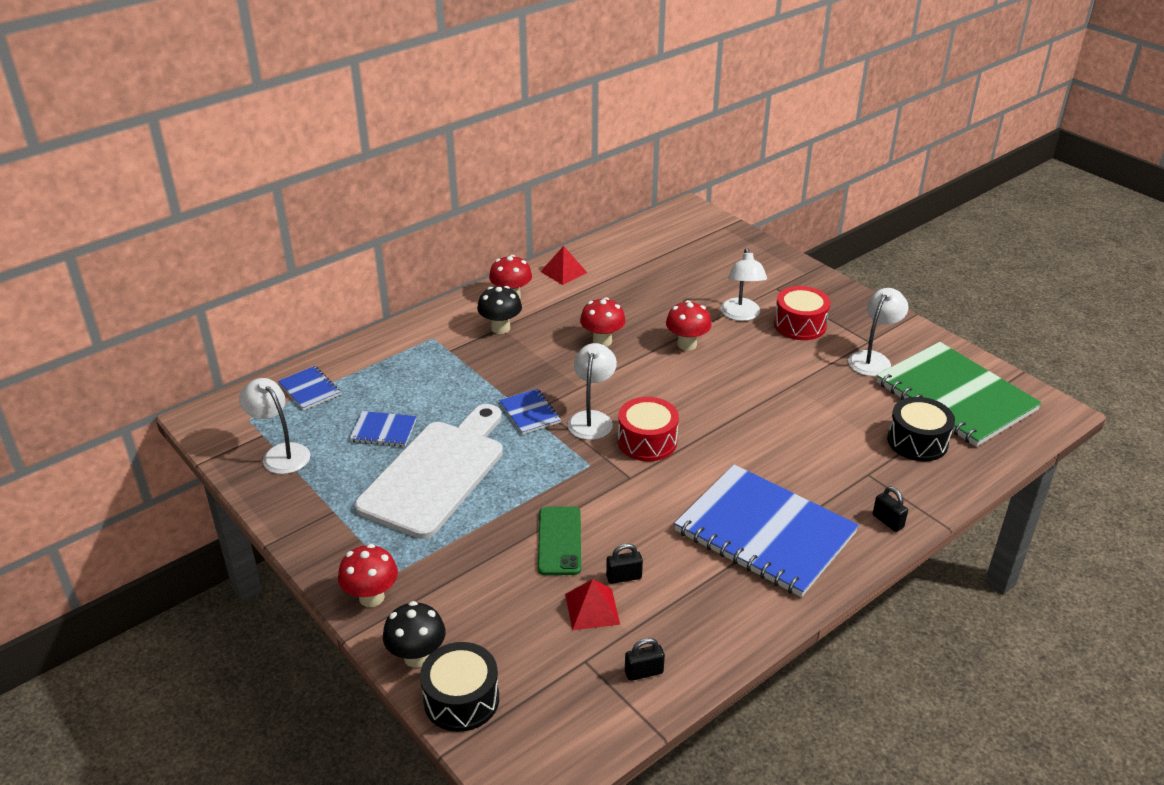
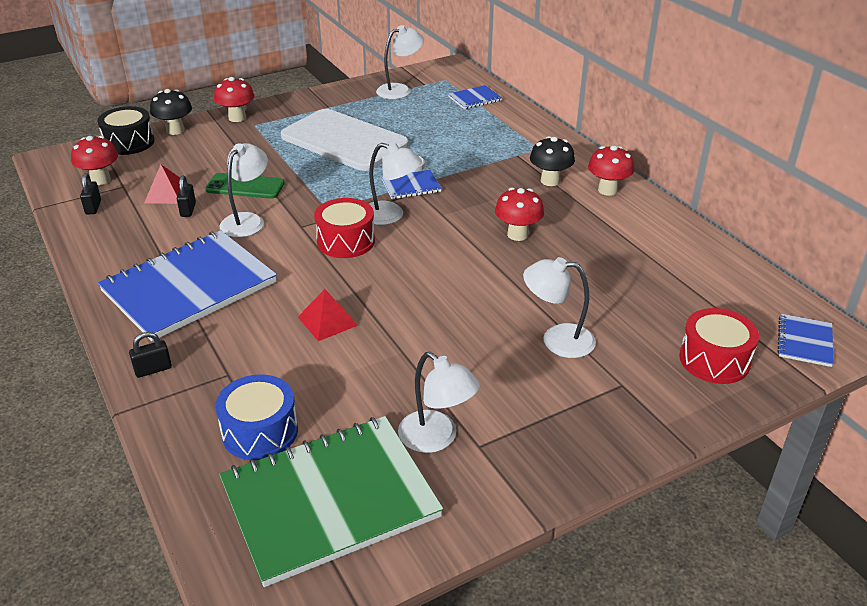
camera: 100 degrees right, 0 degrees up
blue notebook [349,411,417,447] -> blue notebook moved to [778,314,834,367]
red pyramid [540,246,587,285] -> red pyramid moved to [298,289,358,341]
red mushroom [666,300,712,350] -> red mushroom moved to [71,136,118,185]
red drum [774,286,830,340] -> red drum moved to [679,308,759,384]
black drum [887,397,955,462] -> blue drum [215,374,298,460]
none -> white lamp [220,143,268,237]

